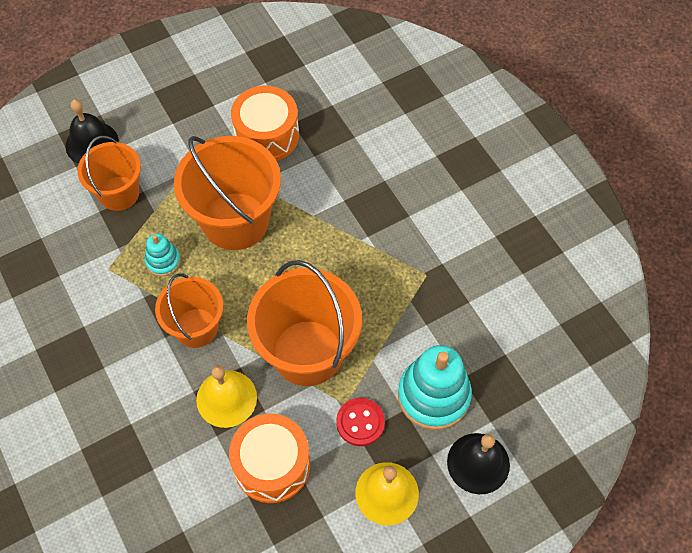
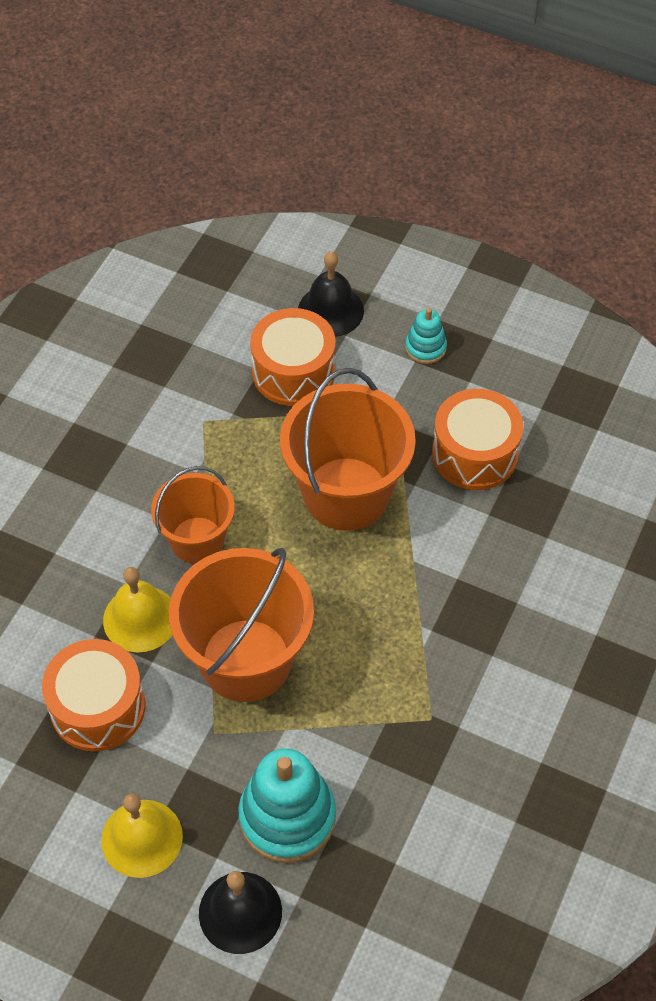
camera: 55 degrees right, 5 degrees down
orange bucket [77,136,141,211] -> orange drum [250,308,336,406]
turquoise stacking toy [145,233,181,276] -> turquoise stacking toy moved to [405,308,447,364]
red button [336,398,385,446] -> none

